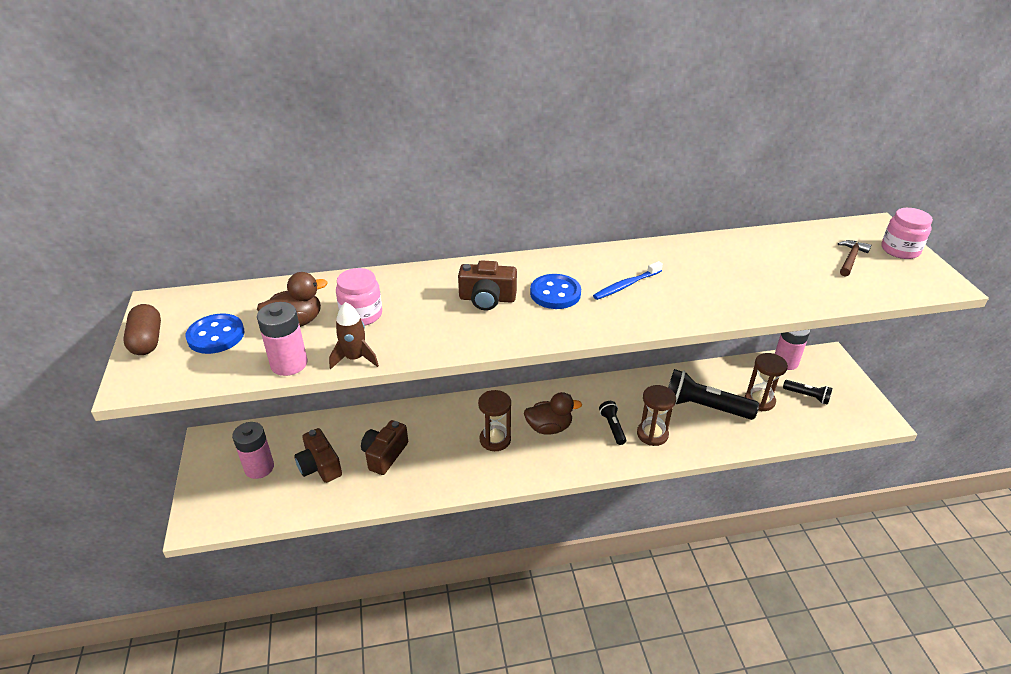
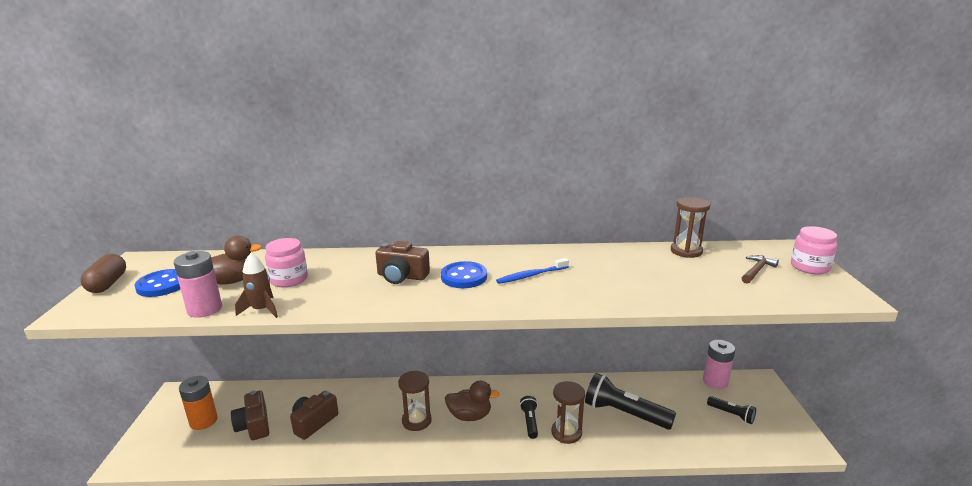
camera: 10 degrees right, 15 degrees down
pink battery [232,422,274,479] -> orange battery [179,376,218,430]
brown hourglass [745,353,788,411] -> brown hourglass moved to [671,197,711,258]

